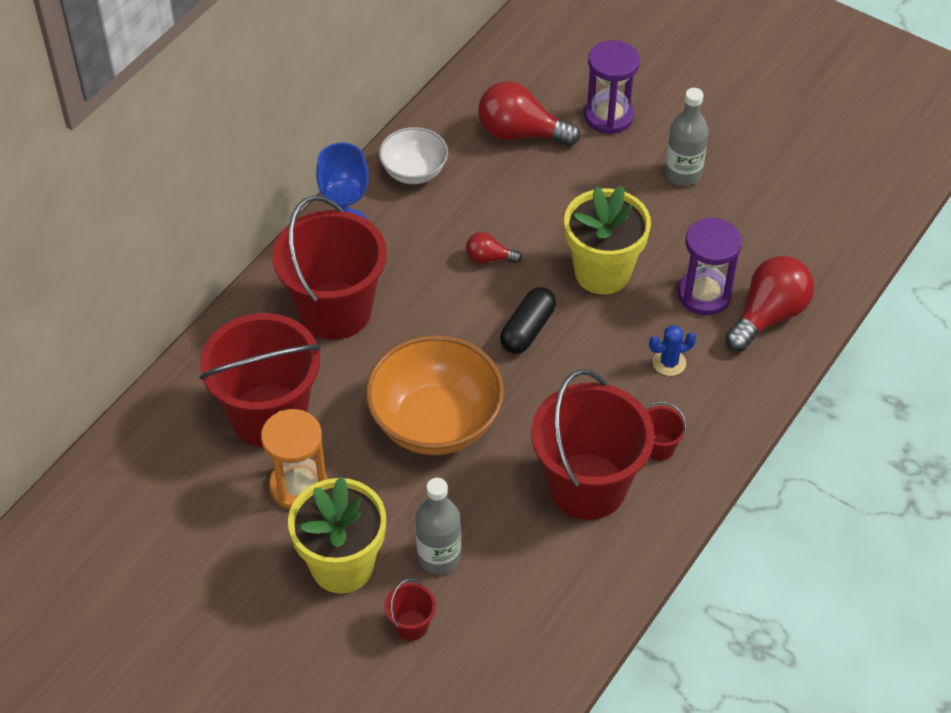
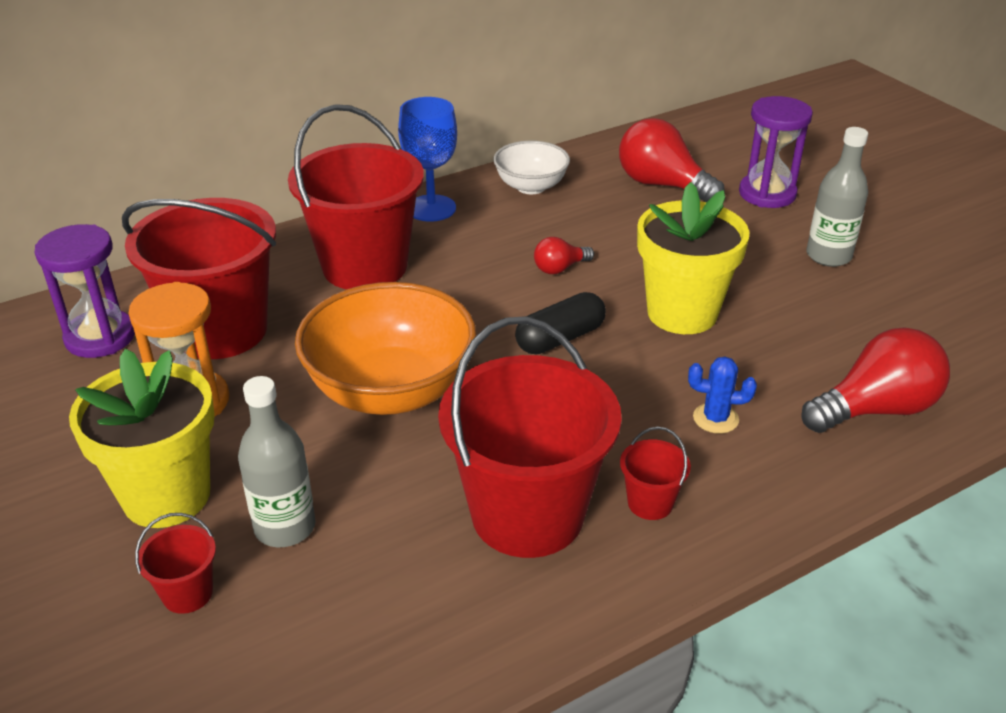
camera: 25 degrees right, 15 degrees down
red light bulb [466,232,522,264] -> red light bulb turned 60 degrees counterclockwise [534,237,594,274]
purple hourglass [678,217,742,315] -> purple hourglass moved to [35,224,135,358]

